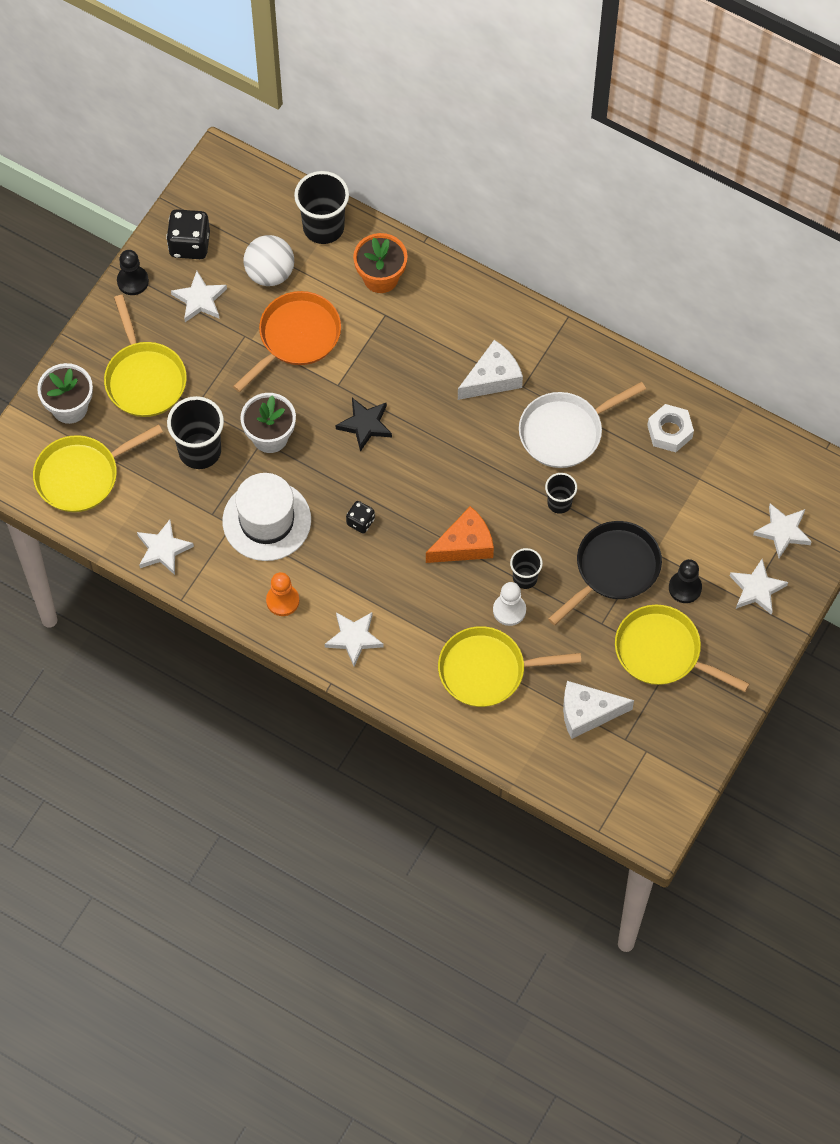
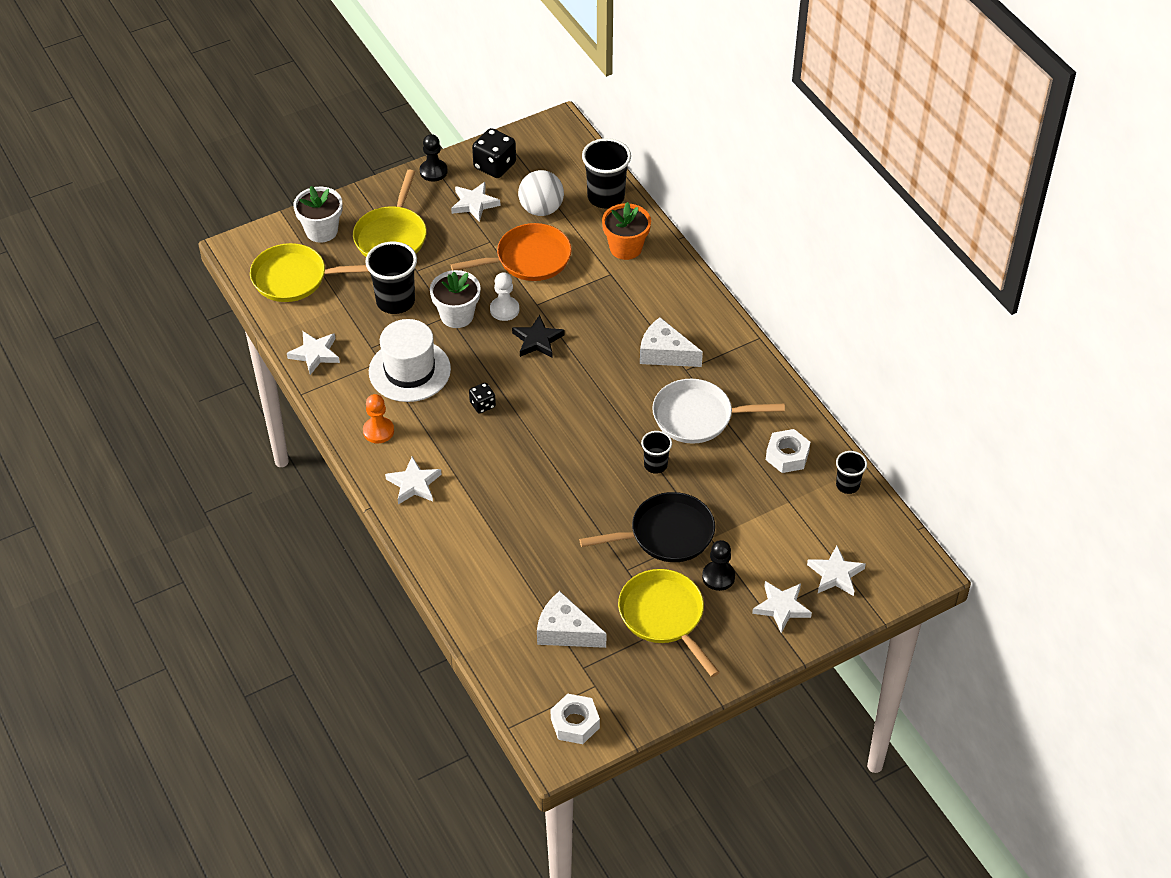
camera: 30 degrees right, 15 degrees down
orange cheese [426,506,494,563] -> none
yellow pan [438,626,581,707] -> none
white cheese [458,340,523,400] -> white cheese turned 150 degrees counterclockwise [640,317,703,367]
white pawn [493,582,526,626] -> white pawn moved to [490,272,519,321]
black cup [510,548,543,589] -> black cup moved to [836,451,867,494]
none -> white nut [551,694,600,744]

